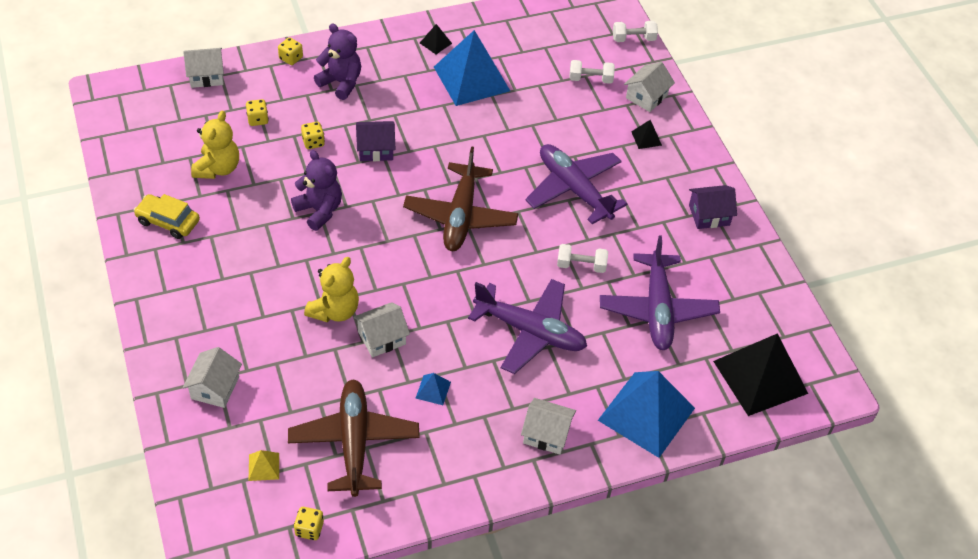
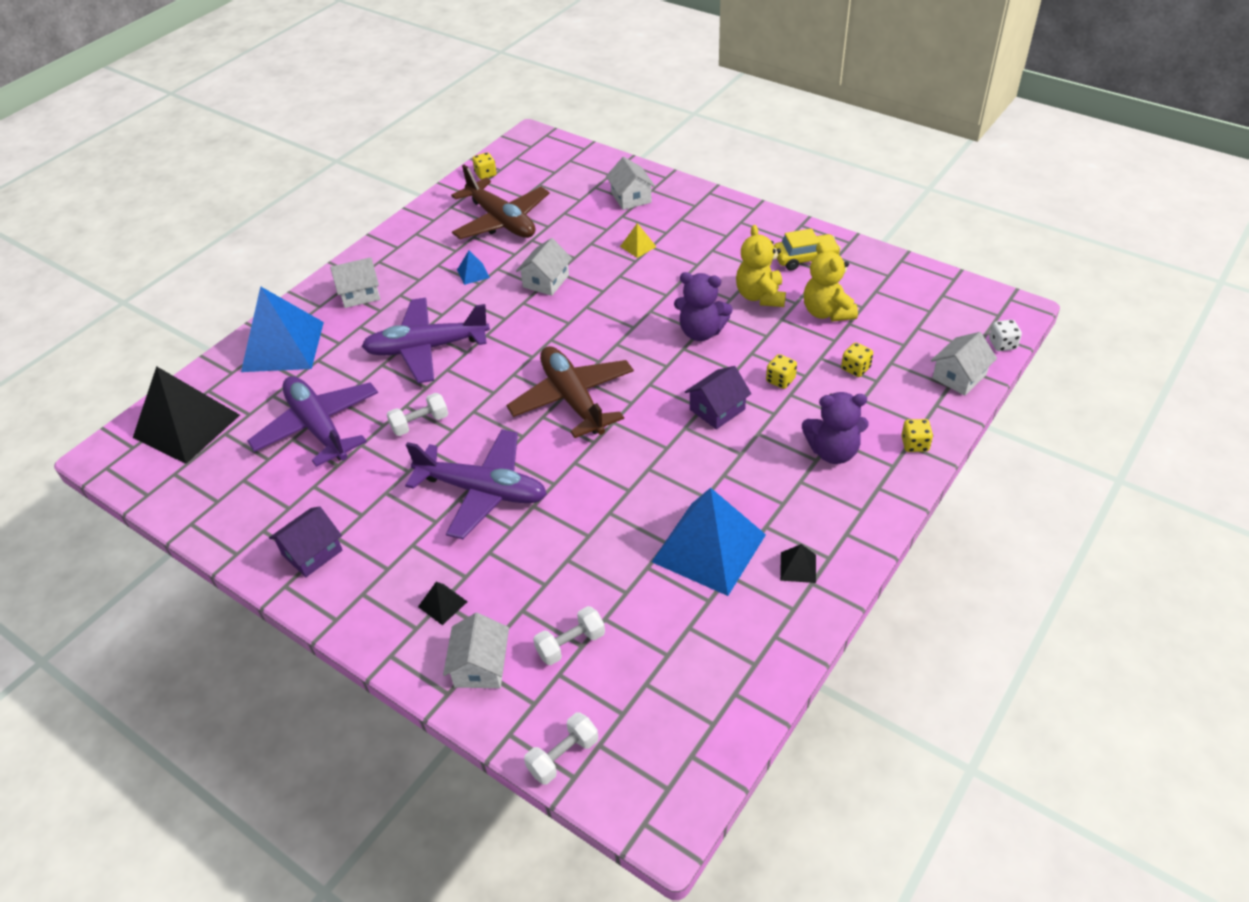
camera: 150 degrees right, 5 degrees down
yellow pyramid [248,450,279,481] -> yellow pyramid moved to [620,223,656,258]
yellow teddy bear [304,257,359,322] -> yellow teddy bear moved to [736,225,786,307]
none -> white dice [989,320,1022,351]

